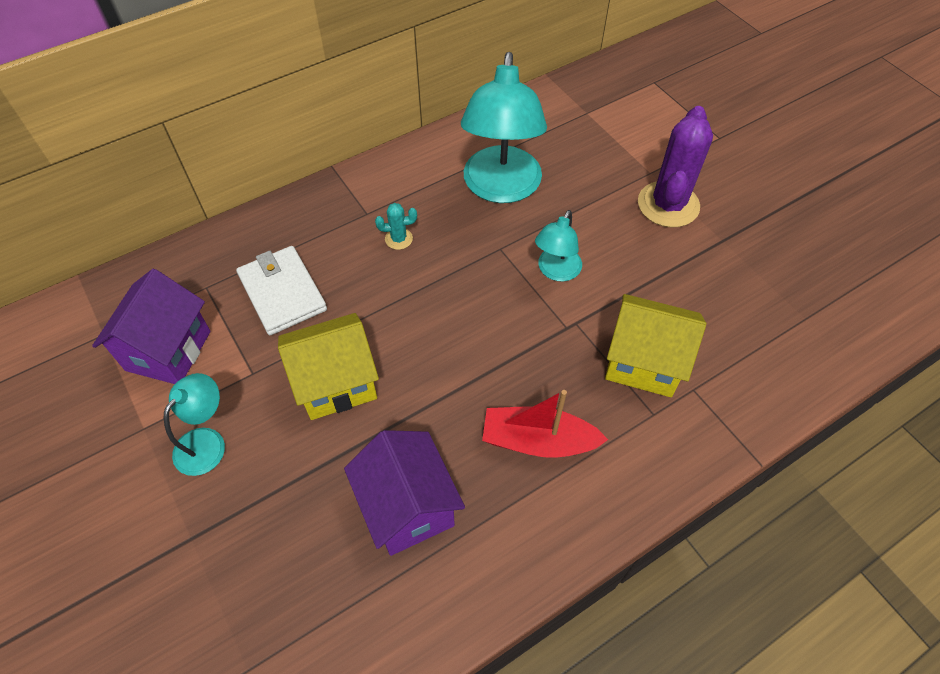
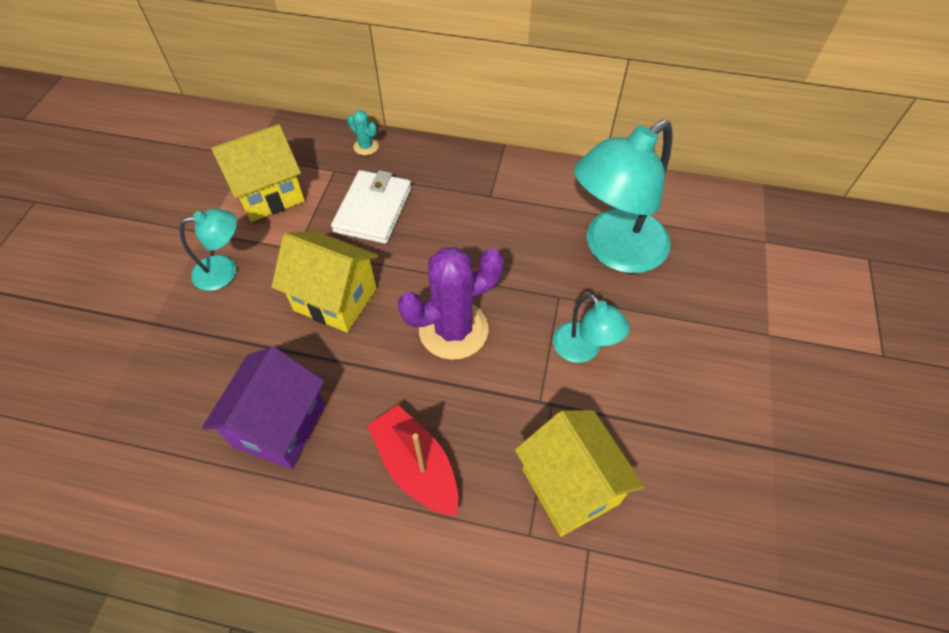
camera: 45 degrees right, 0 degrees up
purple house [92,269,211,384] -> yellow house [211,124,305,222]
turquoise cactus [375,203,417,250] -> turquoise cactus moved to [347,110,379,155]
turquoise lamp [535,210,582,281] -> turquoise lamp turned 105 degrees counterclockwise [553,294,630,363]
purple cactus [638,106,713,227] -> purple cactus moved to [398,247,504,360]

